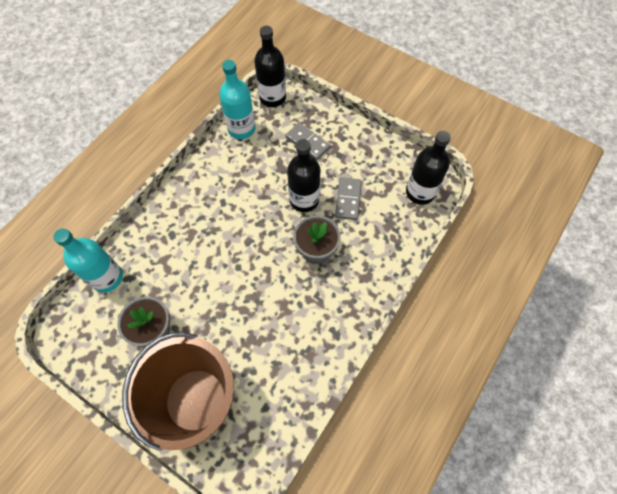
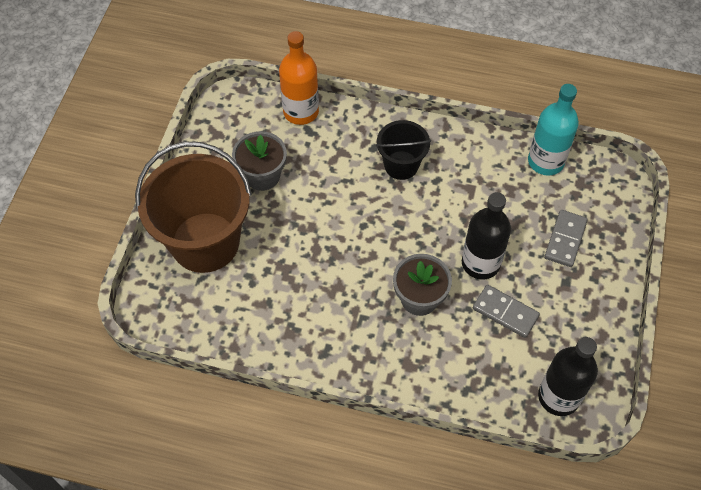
camera: 70 degrees right, 5 degrees down
turquoise bottle [53,229,123,293] -> orange bottle [279,31,319,125]
black bottle [254,26,286,107] -> none
grey domino [335,177,362,220] -> grey domino turned 45 degrees clockwise [473,285,540,338]
none -> black bucket [376,120,431,180]

